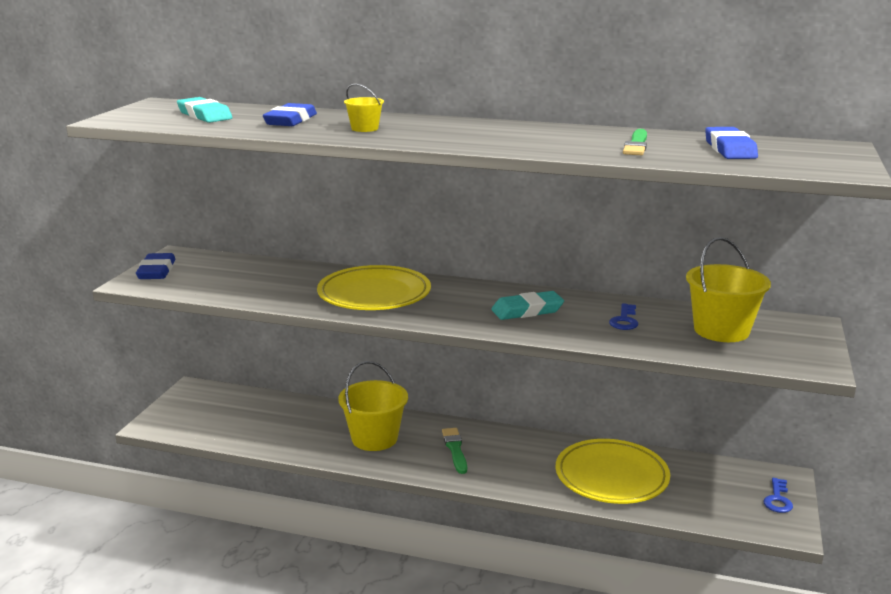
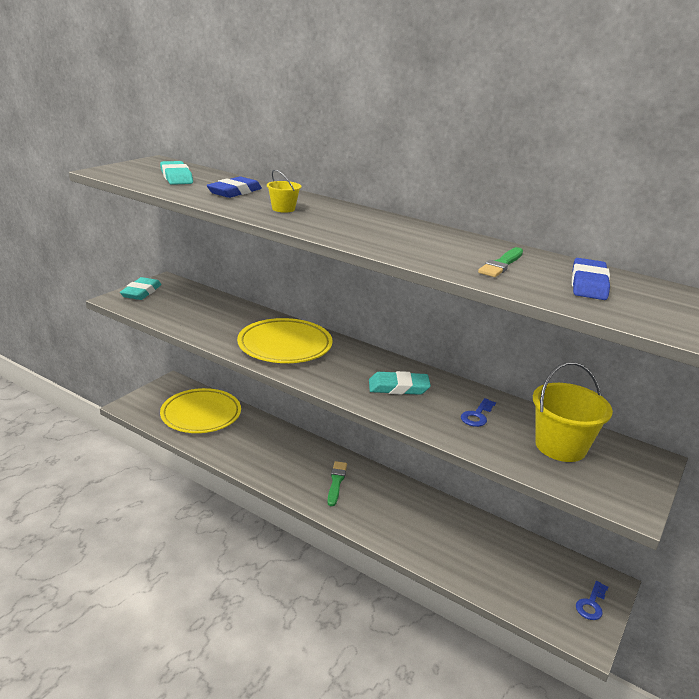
camera: 15 degrees right, 5 degrees up
blue eraser [136,253,175,279] -> turquoise eraser [120,277,162,300]
yellow bucket [338,361,408,451] -> none
yellow plate [555,439,670,504] -> yellow plate moved to [160,388,241,433]

